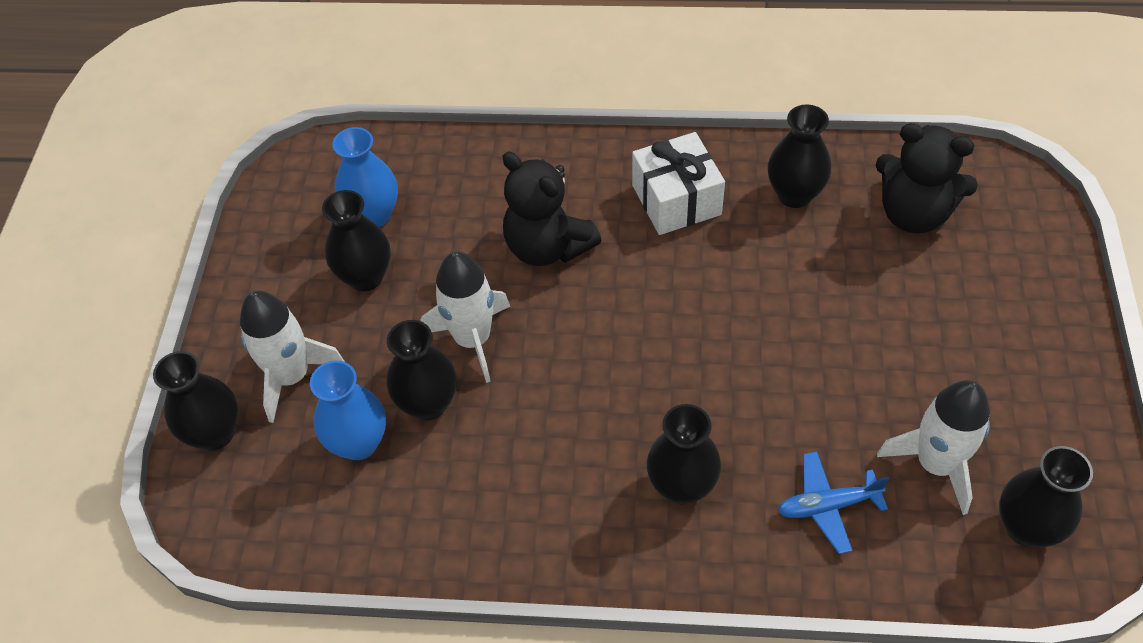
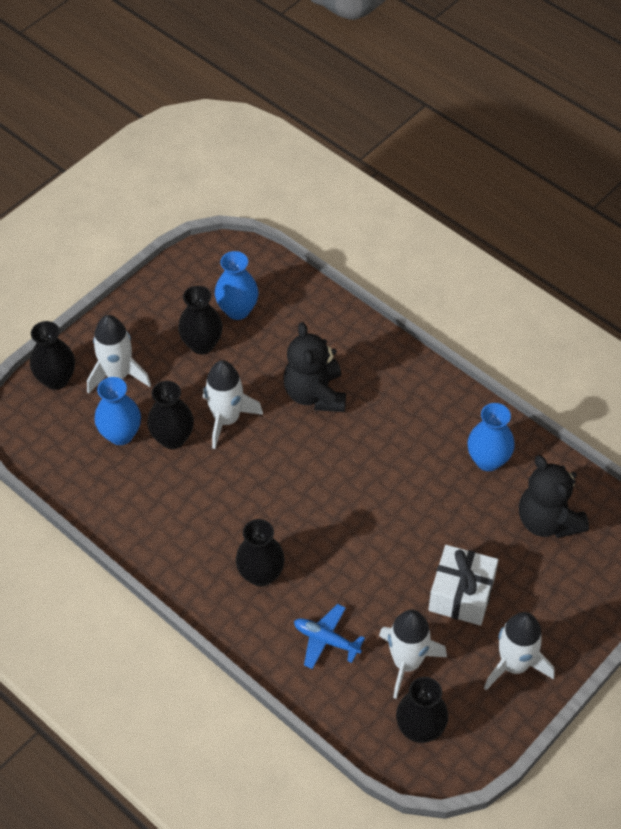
camera: 35 degrees right, 0 degrees up
white gift [632,132,725,235] -> white gift moved to [429,545,498,626]
black vase [768,104,831,208] -> blue vase [468,403,515,471]
none -> white rocket [484,612,554,690]

